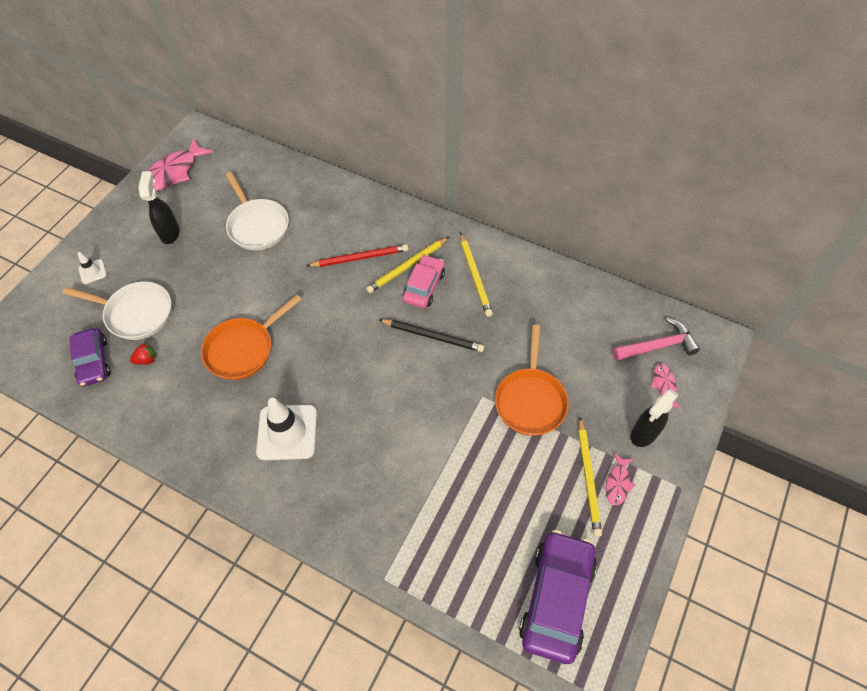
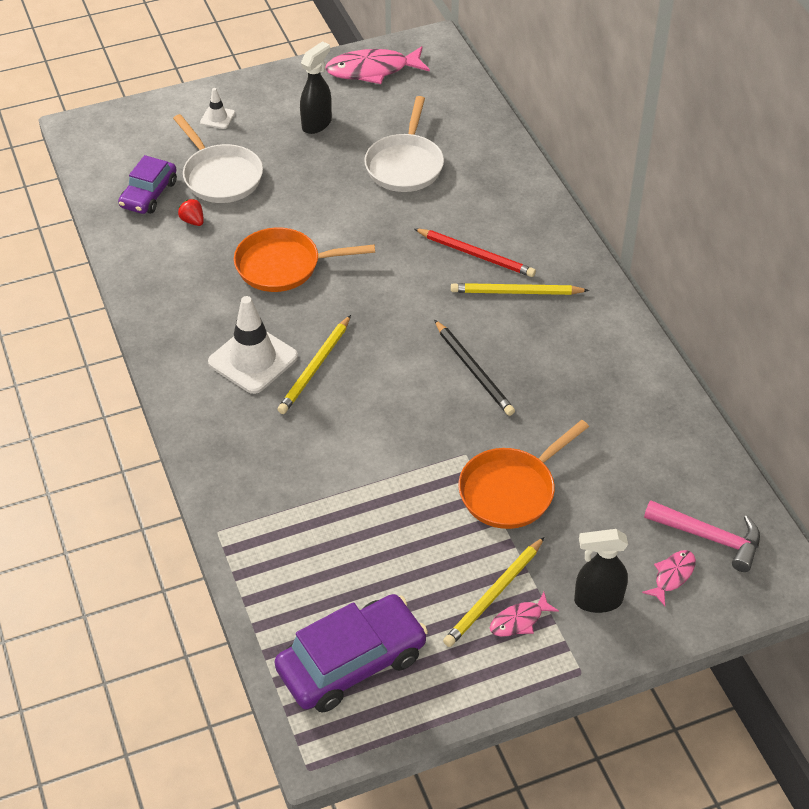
camera: 40 degrees right, 10 degrees down
red strawberry [130,344,156,365] -> red strawberry turned 150 degrees counterclockwise [178,199,204,226]
pink car [403,255,445,308] -> none
yellow pencil [460,233,493,317] -> yellow pencil moved to [277,315,351,414]

